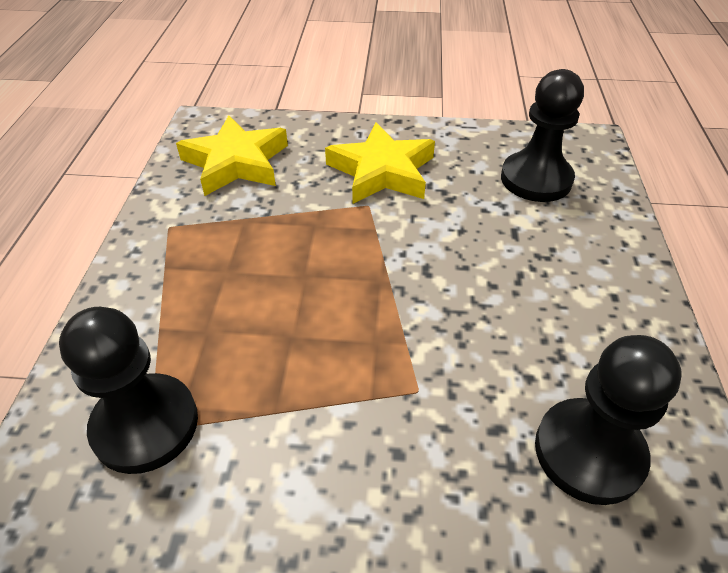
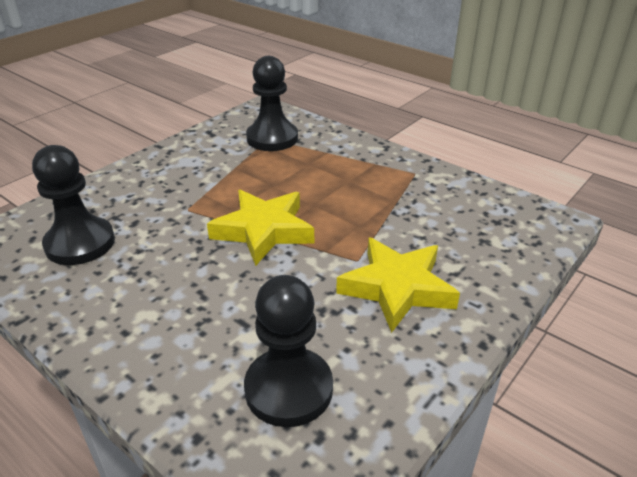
camera: 125 degrees right, 10 degrees down
yellow star [176,115,288,196] -> yellow star moved to [207,190,314,266]

